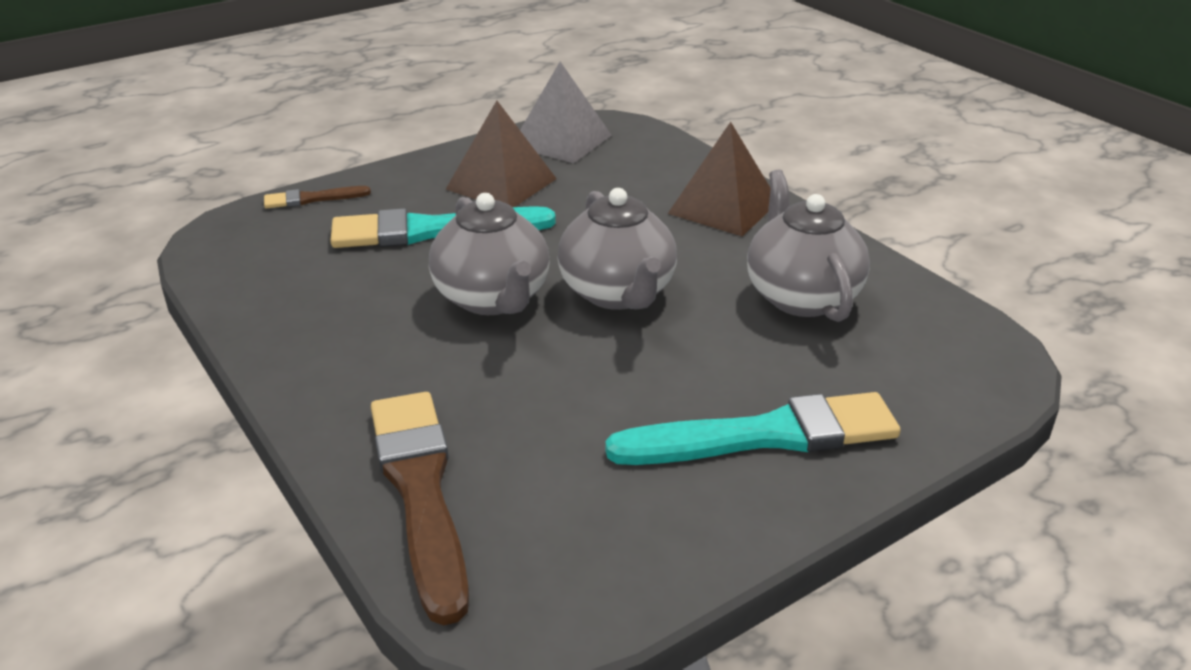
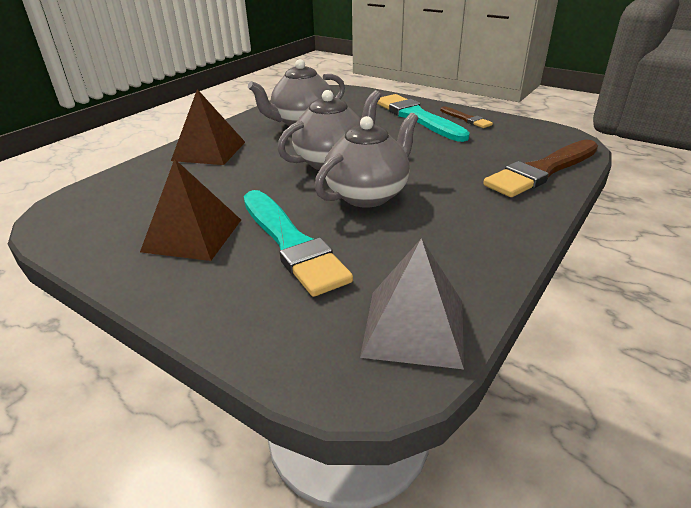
camera: 110 degrees left, 0 degrees up
brown brush [264,186,371,208] -> brown brush moved to [440,106,493,128]
grey pyramid [520,62,612,163] -> grey pyramid moved to [360,238,464,369]

